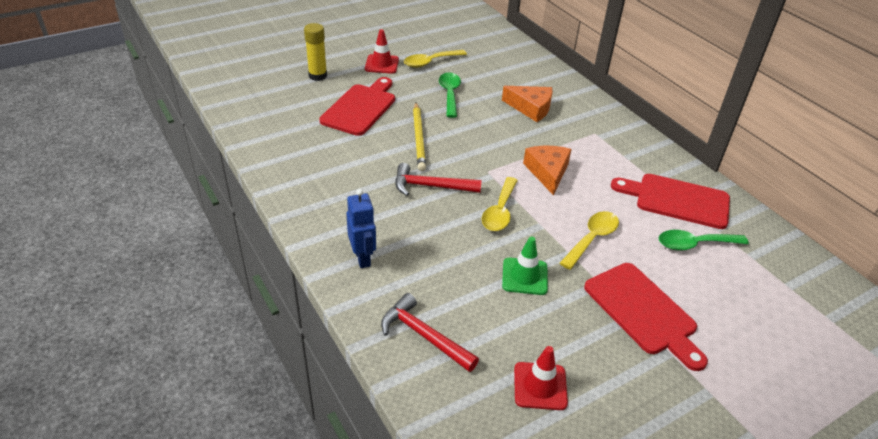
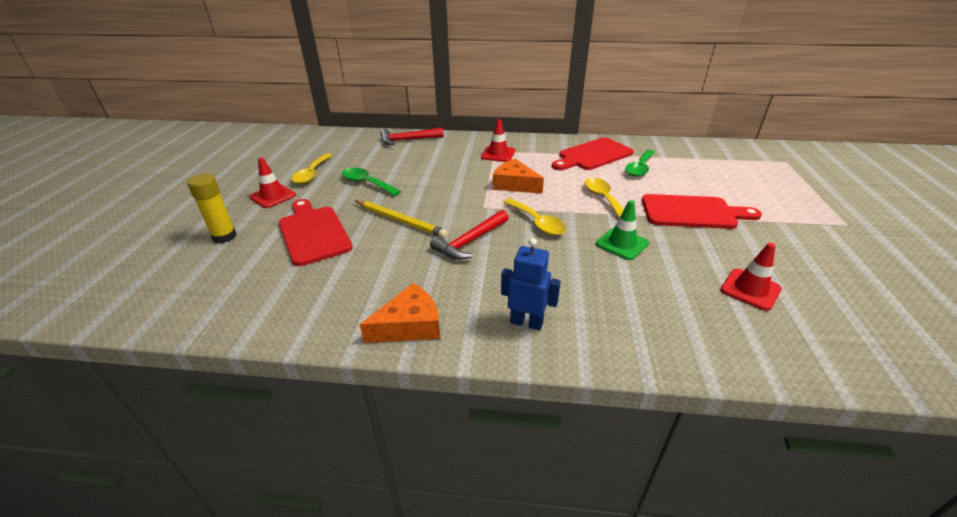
camera: 50 degrees left, 5 degrees down
red hammer [381,293,479,372] -> red hammer moved to [380,128,444,145]
orange cheese [502,86,553,122] -> orange cheese moved to [360,283,440,343]
none -> red traffic cone [481,119,515,162]

